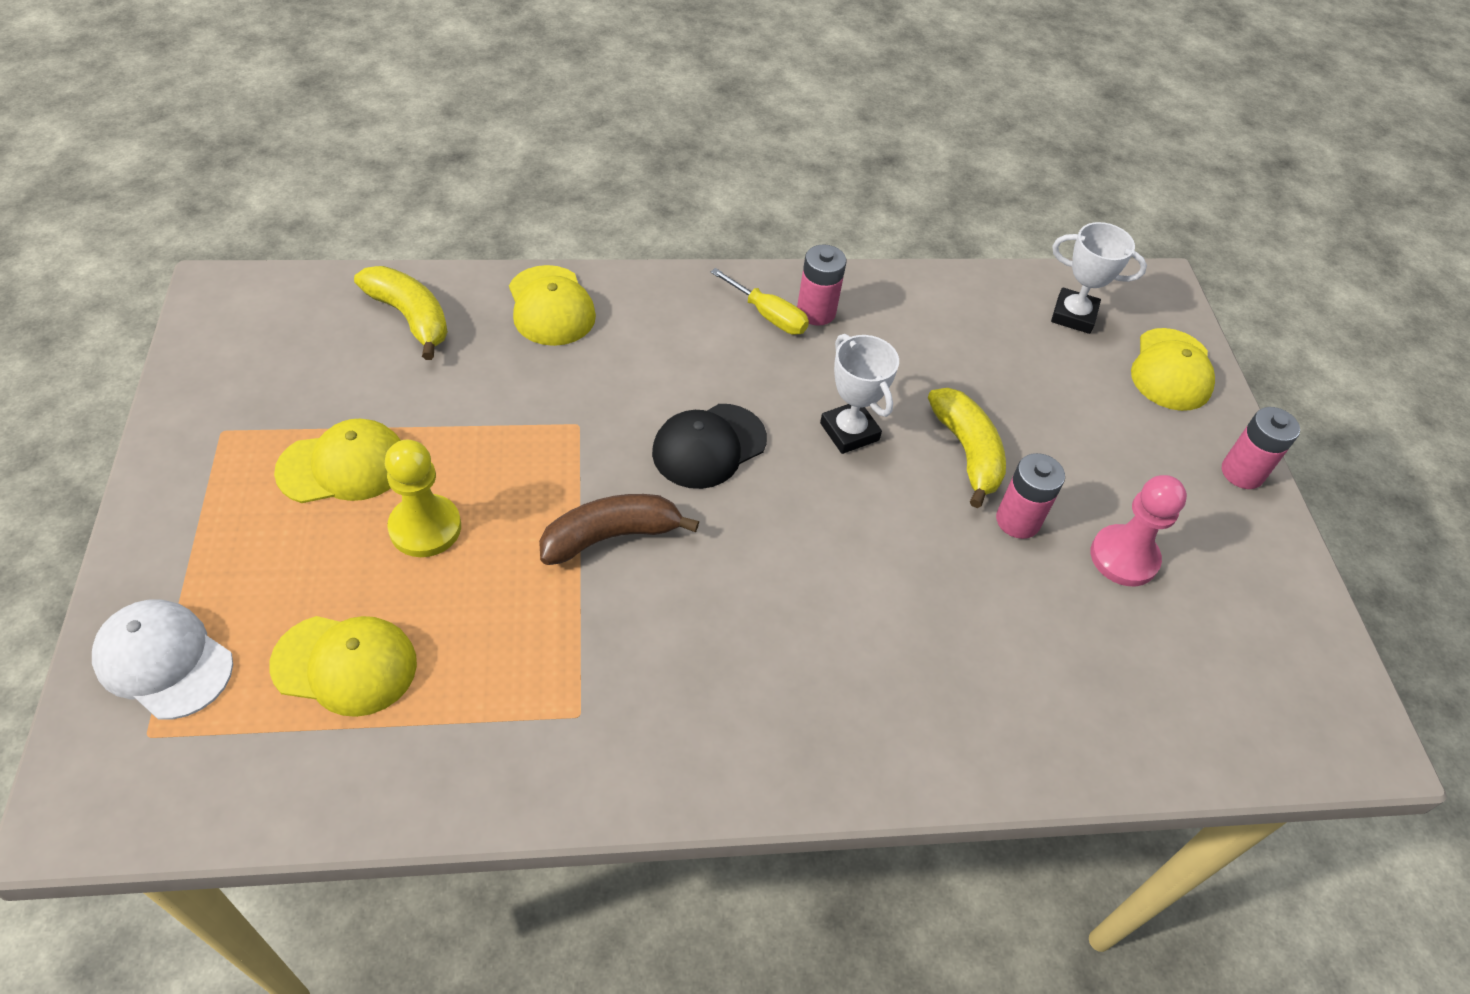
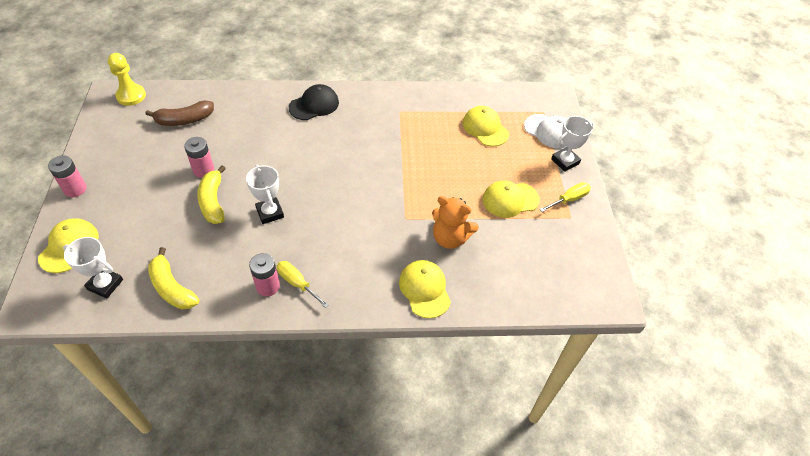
camera: 175 degrees left, 0 degrees up
yellow cap [269,616,417,717] -> yellow cap turned 45 degrees clockwise [463,106,509,147]
yellow banana [354,266,448,360] -> yellow banana moved to [148,247,199,309]
yellow pawn [385,440,461,557] -> yellow pawn moved to [108,53,146,106]
brown banana [539,494,699,565] -> brown banana moved to [145,100,214,126]
black cap [652,404,767,489] -> black cap moved to [289,84,339,120]
pink pawn [1091,475,1187,586] -> none
none -> orange teddy bear [432,196,479,249]
none -> yellow screwdriver [540,182,591,212]
none -> white trophy [551,116,594,172]

